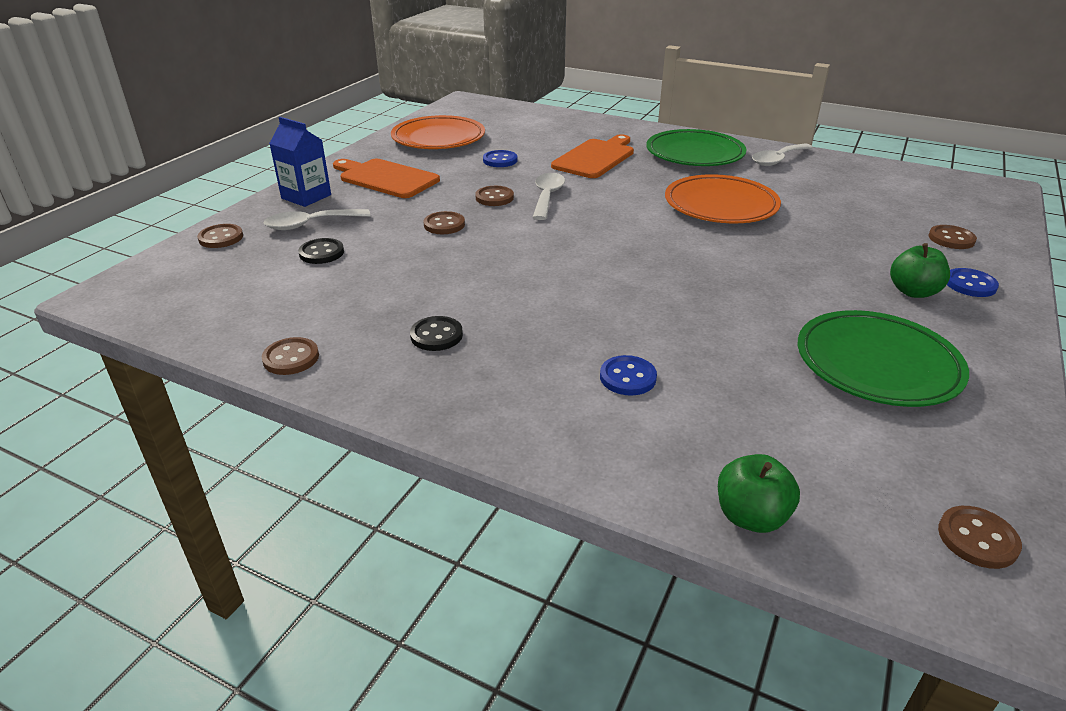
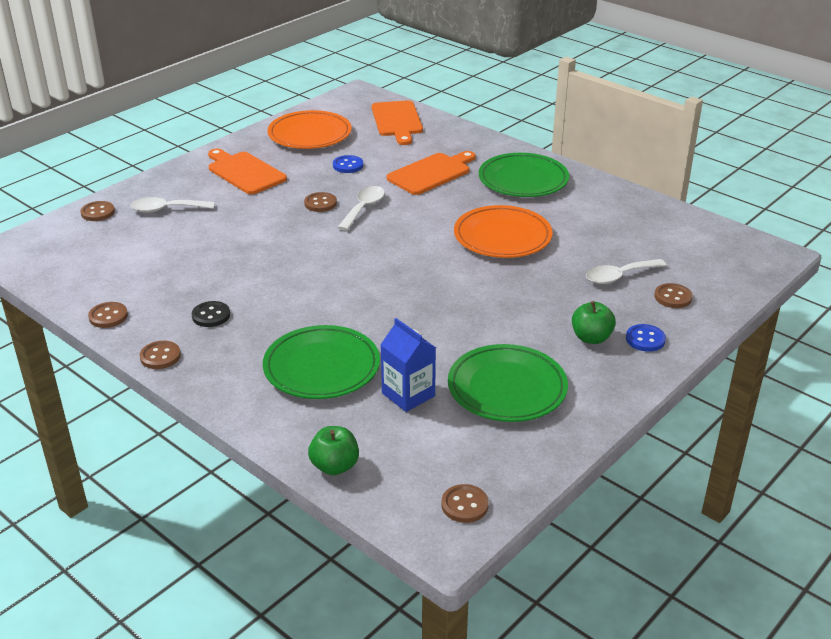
camera: 15 degrees right, 0 degrees up
blue carton [269,117,331,207] -> blue carton moved to [381,318,436,412]
black button [298,238,344,264] -> none
brown button [424,211,465,234] -> brown button moved to [140,341,181,369]
blue button [600,355,657,396] -> green plate [263,325,380,399]
white spoon [752,144,813,166] -> white spoon moved to [586,259,667,284]
none -> orange cutting board [372,100,423,145]

